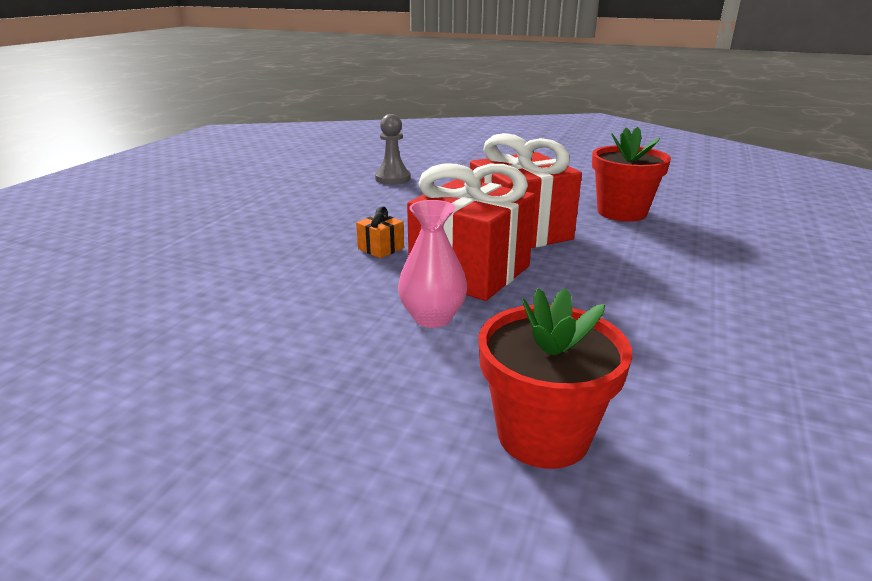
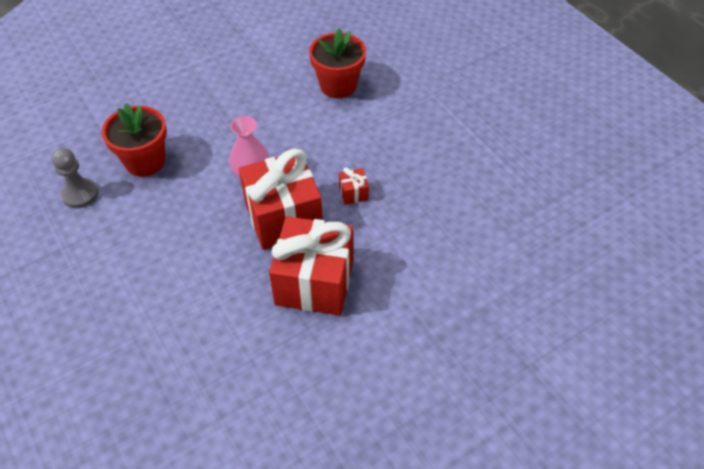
camera: 125 degrees right, 25 degrees up
orange gift [356,206,404,258] -> red gift [339,167,369,205]
grey pawn [375,114,411,184] -> grey pawn moved to [52,148,98,208]
red flower pot [592,127,671,222] -> red flower pot moved to [309,28,366,98]

